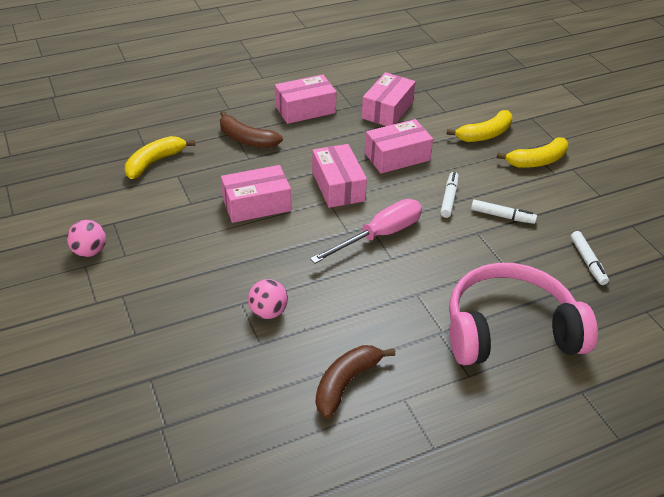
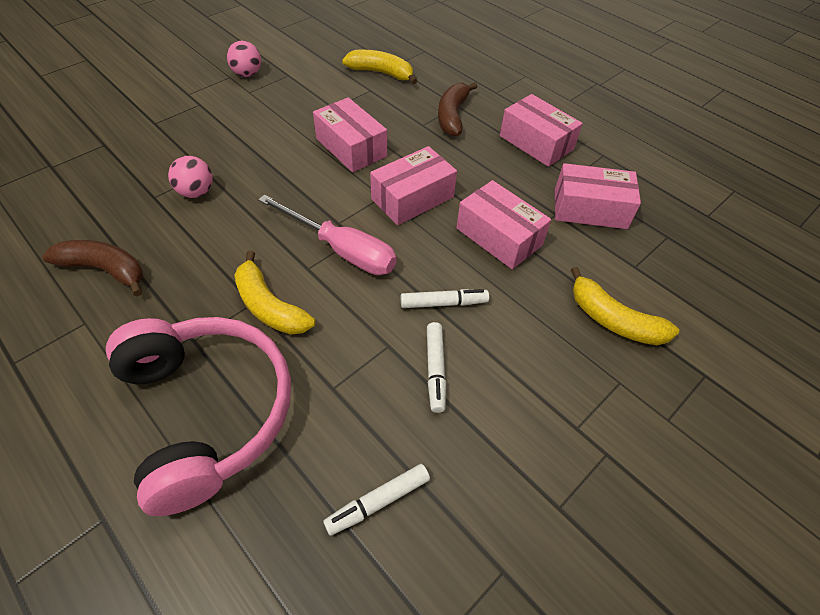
camera: 70 degrees right, 10 degrees up
yellow banana [496,137,568,168] -> yellow banana moved to [234,251,315,335]

